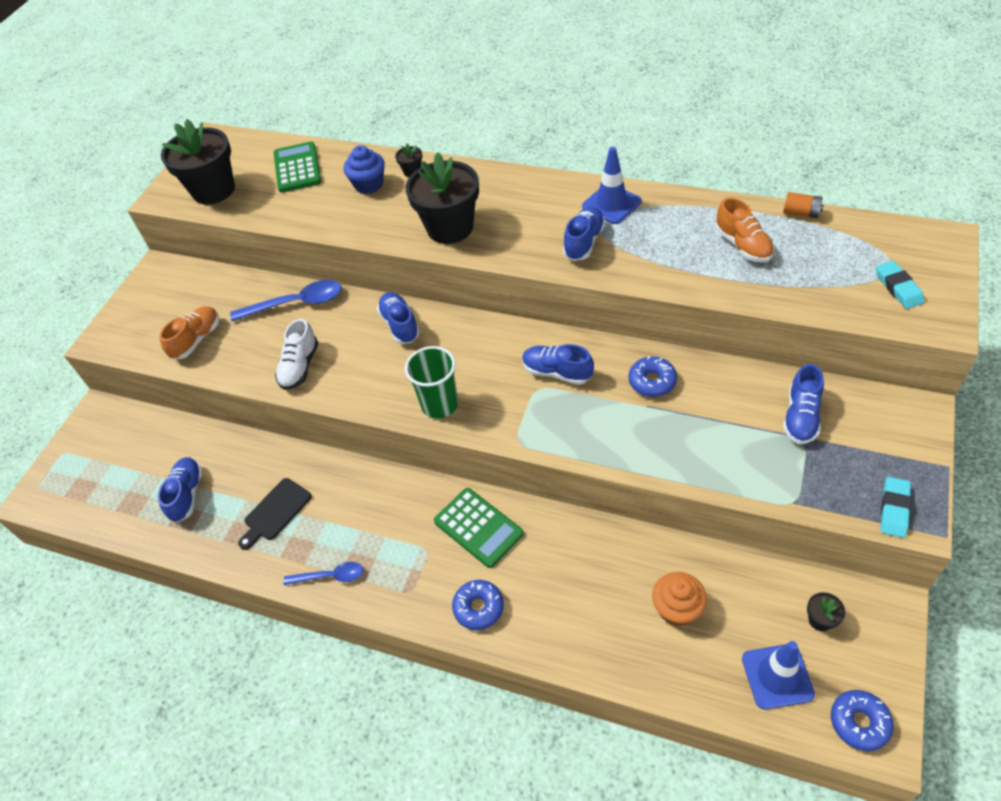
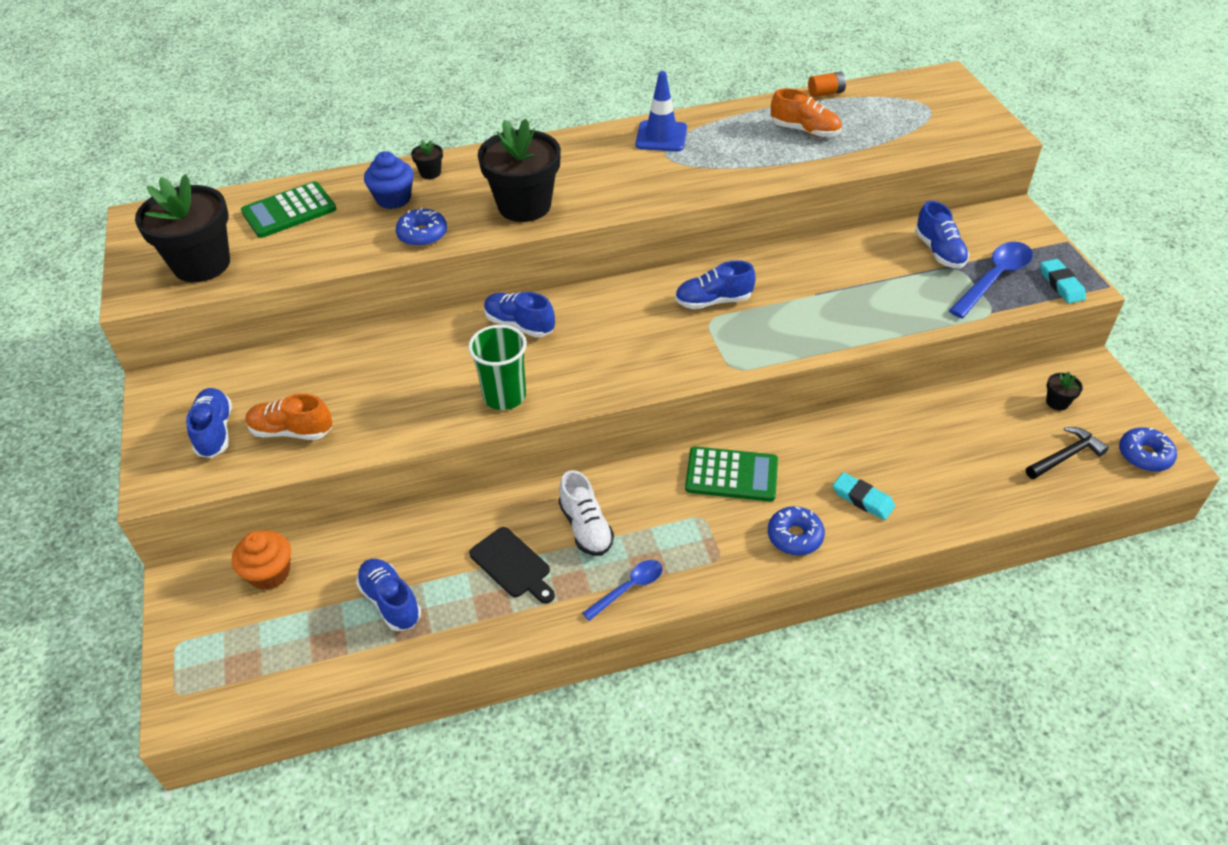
camera: 40 degrees left, 5 degrees down
orange shoe [159,306,219,359] -> orange shoe turned 75 degrees counterclockwise [245,394,332,440]
blue spoon [230,280,342,321] -> blue spoon moved to [949,242,1033,318]
black cutting board [238,478,312,550] -> black cutting board turned 45 degrees counterclockwise [469,527,555,604]
green calculator [273,142,321,193] -> green calculator turned 75 degrees counterclockwise [241,181,336,238]
white shoe [275,319,318,390] -> white shoe moved to [559,470,614,556]
green cup [405,346,458,419] -> green cup moved to [468,325,527,410]
blue shoe [563,206,605,261] -> blue shoe moved to [186,388,232,458]
blue donut [629,356,677,397] -> blue donut moved to [396,207,447,247]
orange cupcake [652,572,707,626] -> orange cupcake moved to [232,531,291,590]
blue traffic cone [742,641,815,710] -> black hammer [1026,427,1109,479]
turquoise eraser [876,261,924,309] -> turquoise eraser moved to [833,472,895,520]

